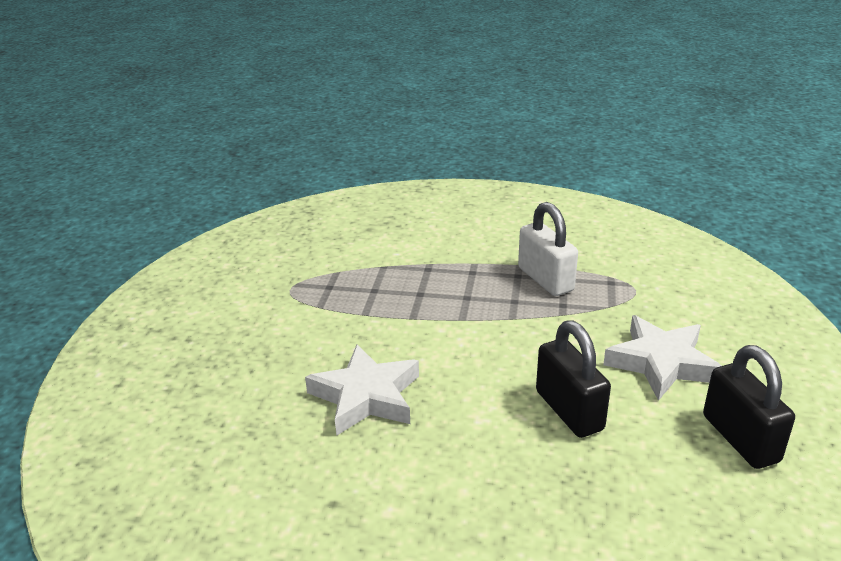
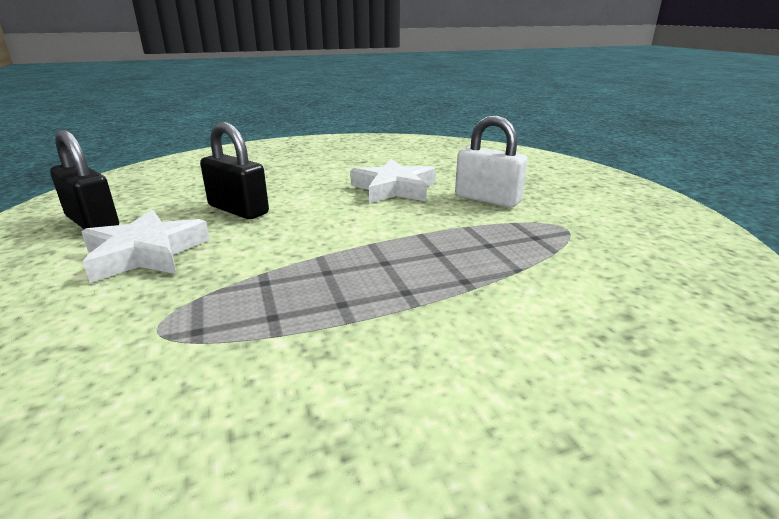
camera: 150 degrees right, 5 degrees down
white padlock [518,202,578,296] -> white padlock moved to [455,115,528,207]

